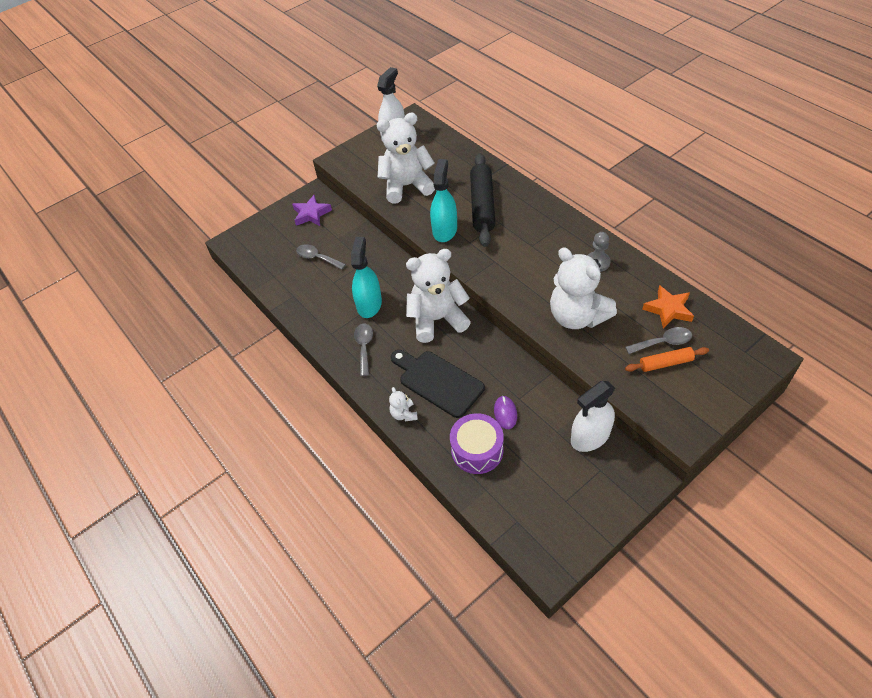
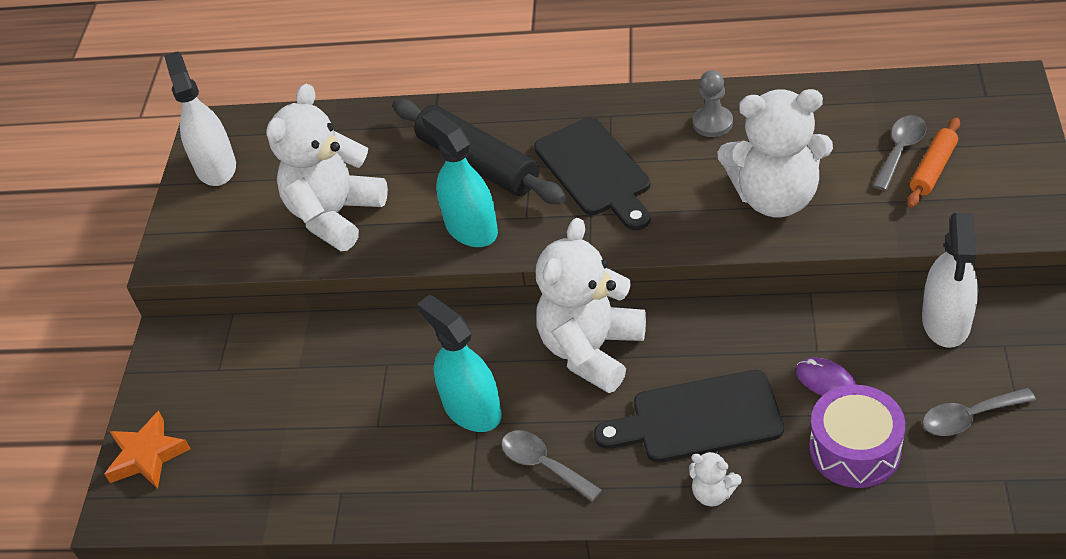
camera: 45 degrees left, 5 degrees down
purple star [292,195,332,226] -> none
grey spoon [296,244,346,270] -> grey spoon moved to [923,388,1036,436]
orange star [642,285,694,329] -> orange star moved to [105,411,191,489]
none -> black cutting board [534,117,650,230]

